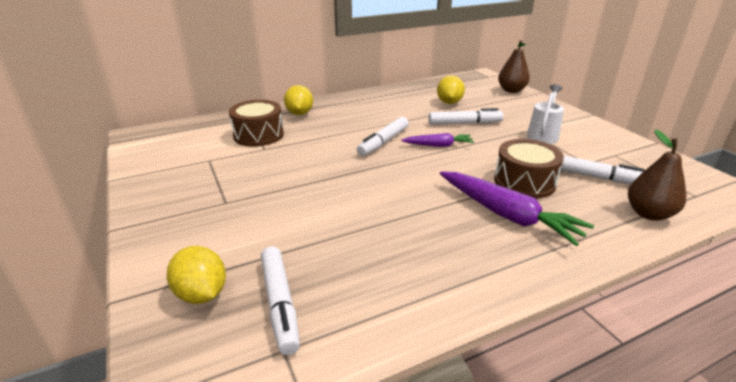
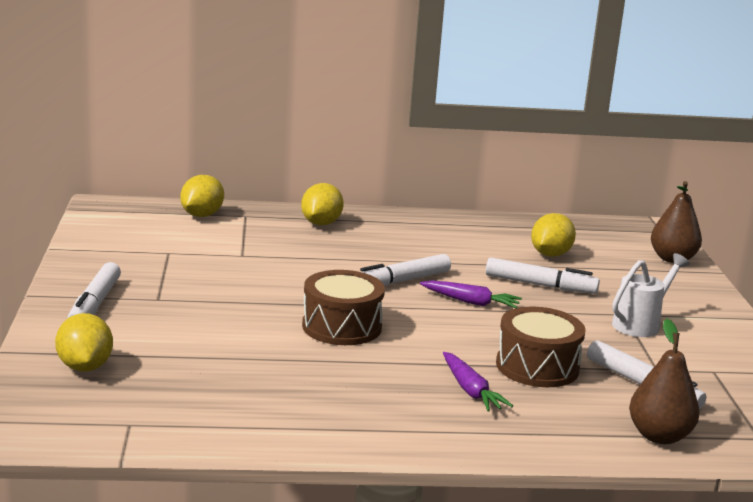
camera: 20 degrees right, 10 degrees down
brown drum [229,100,284,147] -> brown drum moved to [302,270,385,345]
white marker [261,246,300,355] -> white marker moved to [67,262,121,319]
purple carrot [440,172,594,246] -> purple carrot [443,352,513,412], size x0.57
none -> yellow lemon [180,175,224,217]

